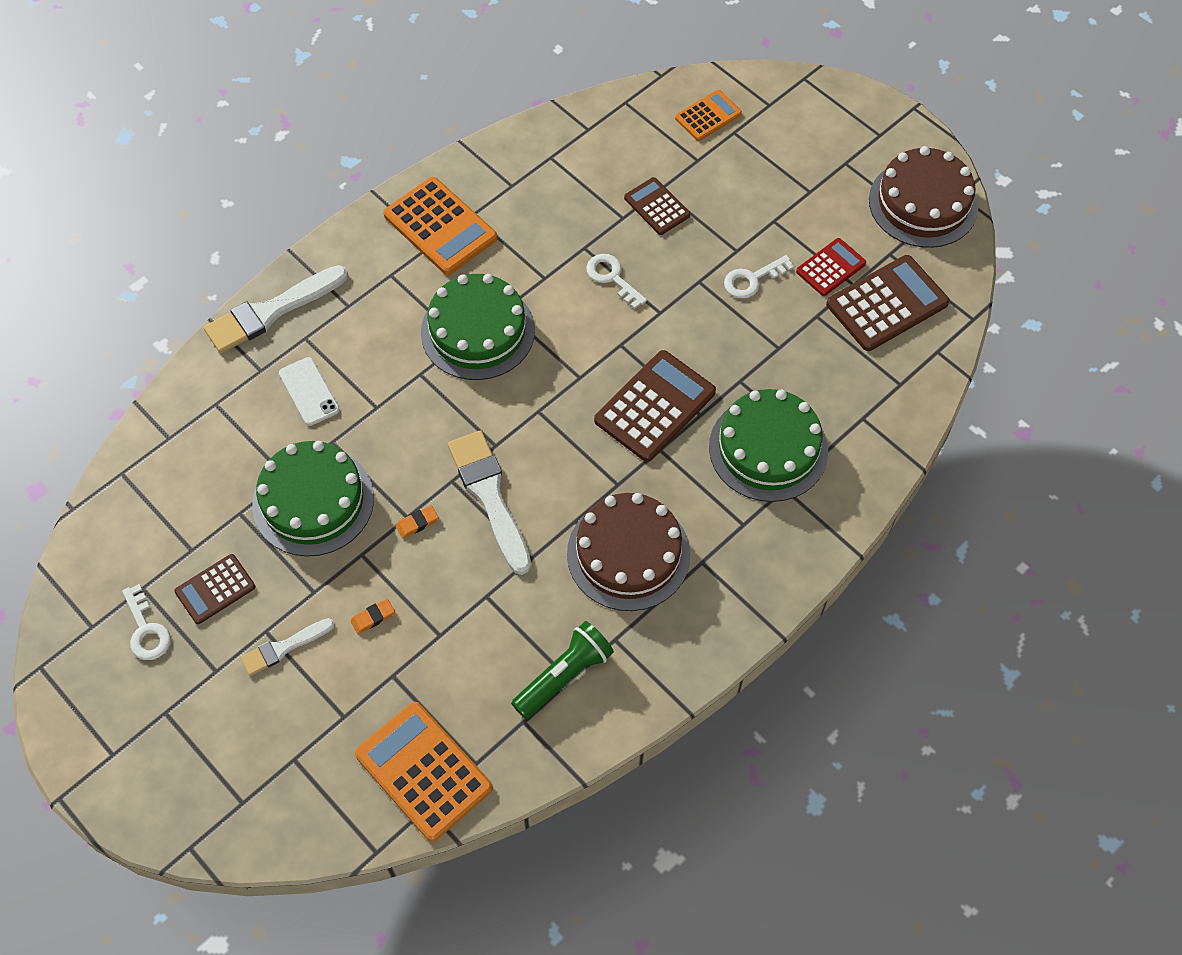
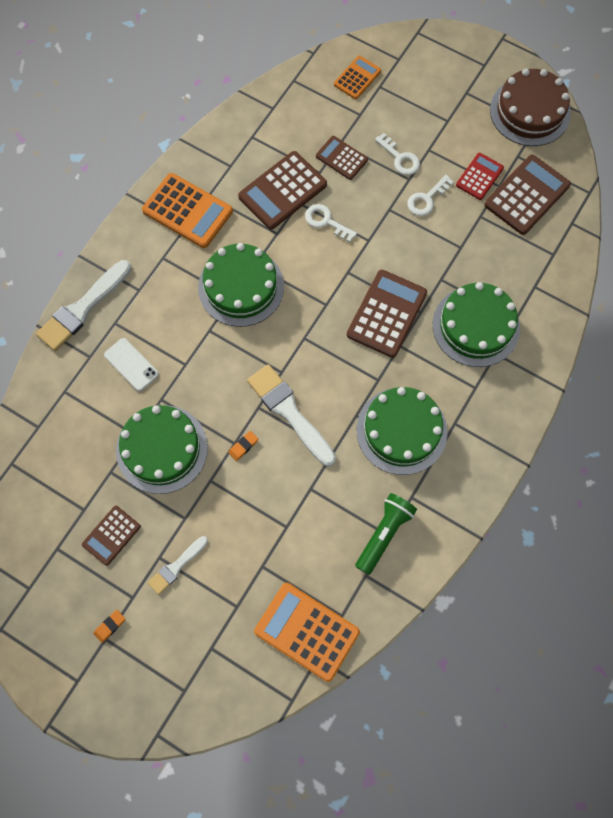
camera: 15 degrees left, 10 degrees up
white key [122,584,171,660] -> white key moved to [375,133,420,175]
orange eraser [351,599,395,634] -> orange eraser moved to [94,610,125,643]
brown cake [567,493,690,611] -> green cake [357,387,447,475]
none -> brown calculator [238,151,327,230]

